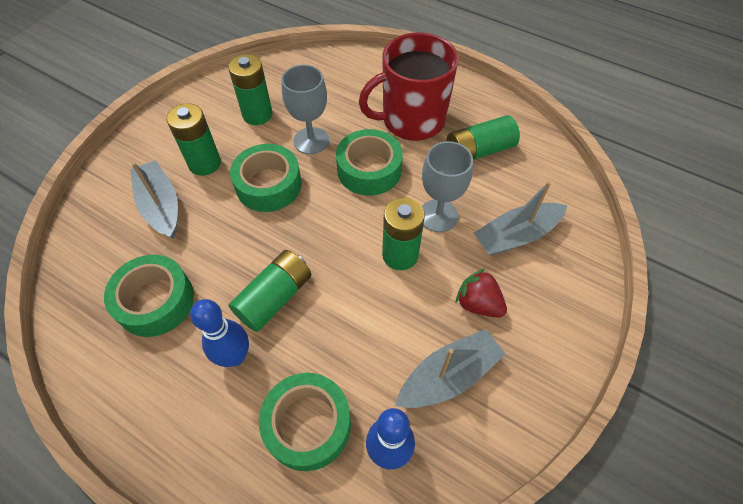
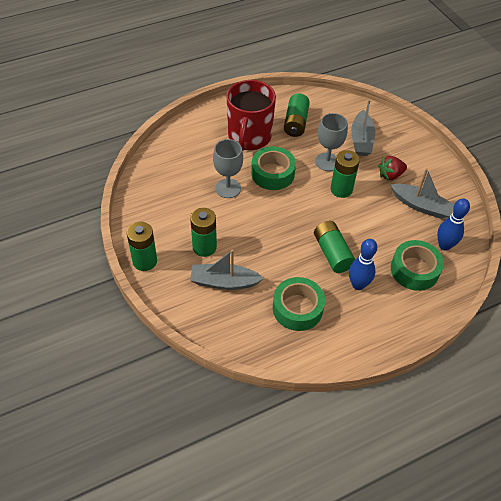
camera: 60 degrees left, 5 degrees down
green battery [228,54,273,125] -> green battery moved to [127,222,157,271]
green tape [230,144,302,212] -> none
grey boat [395,329,506,408] -> grey boat turned 120 degrees clockwise [390,168,454,219]

